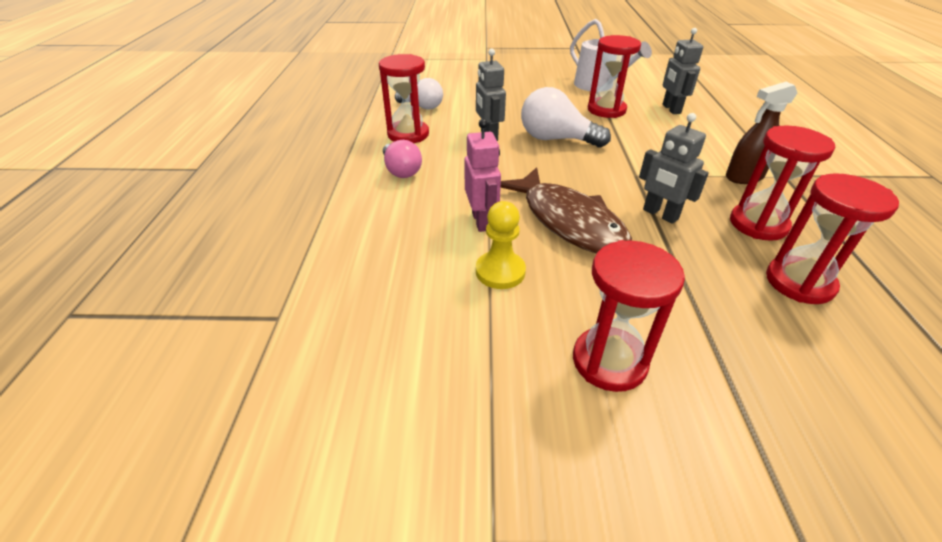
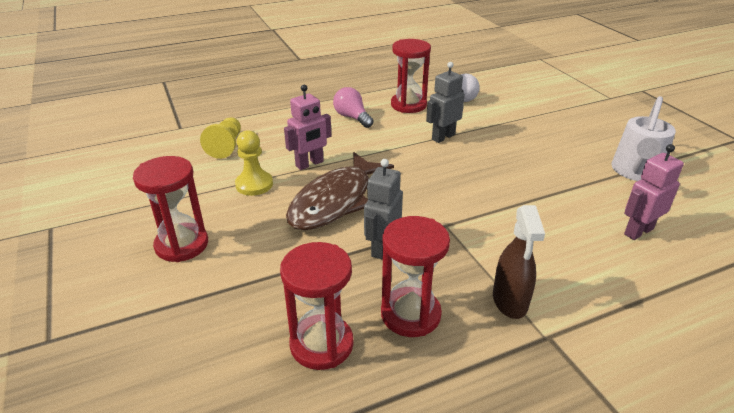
camera: 65 degrees right, 5 degrees down
pink light bulb [383,140,422,178] -> pink light bulb turned 105 degrees clockwise [333,87,373,128]
white light bulb [521,87,611,148] -> none
red hourglass [588,35,641,118] -> none
grey robot [663,28,703,114] -> pink robot [624,144,684,240]
brown spray bottle [726,82,797,184] -> brown spray bottle turned 135 degrees counterclockwise [493,205,545,319]
none -> yellow pawn [200,117,241,159]

